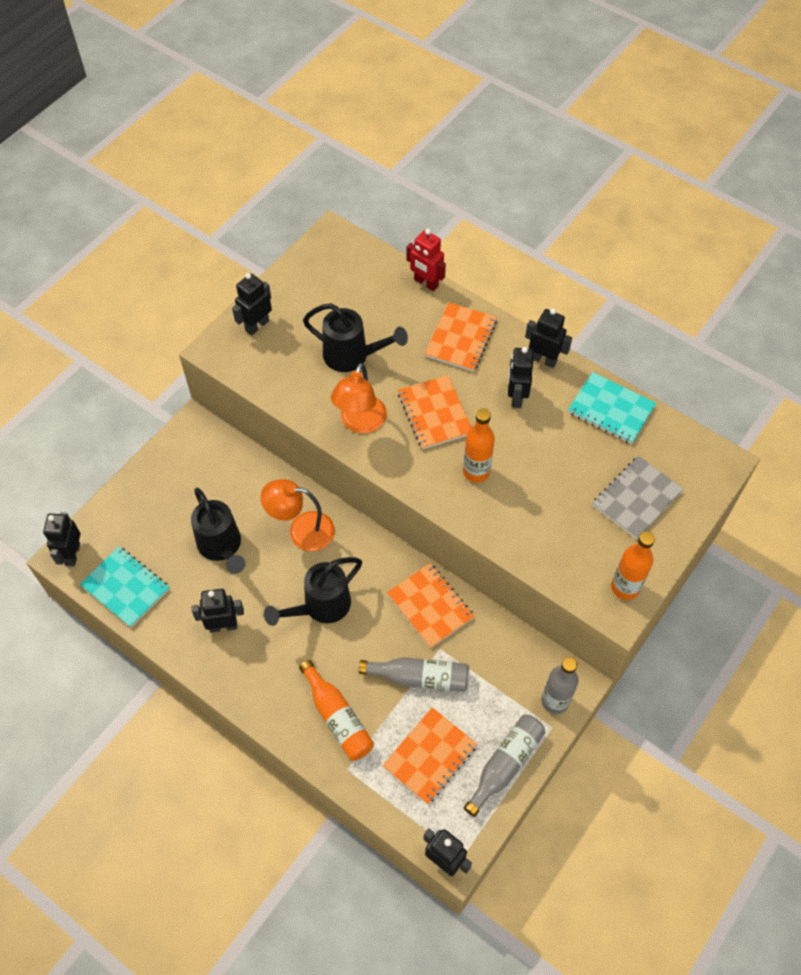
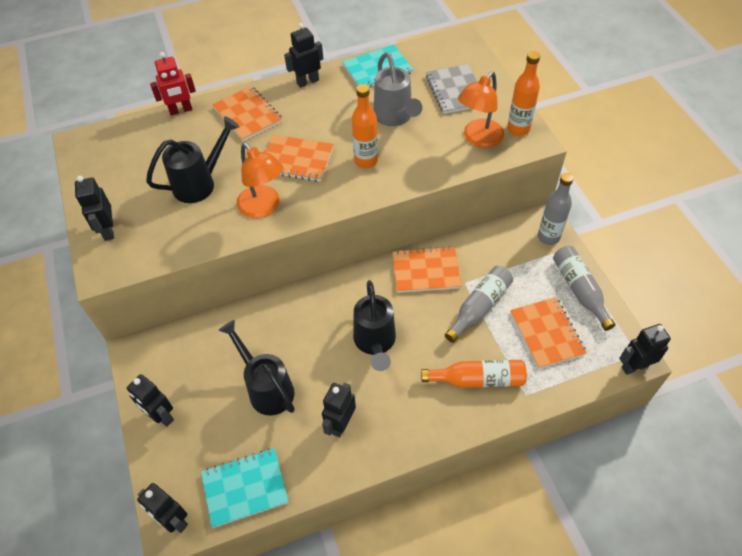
camera: 55 degrees left, 5 degrees down
black watering can [191,488,245,574] -> black watering can turned 135 degrees counterclockwise [218,320,295,415]
orange lamp [261,479,335,551] -> orange lamp moved to [458,72,504,148]
black robot [508,347,533,408] -> black robot moved to [127,374,174,427]
none -> grey watering can [374,52,422,126]

